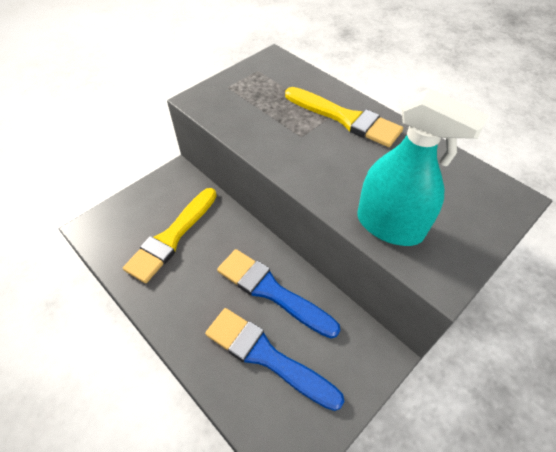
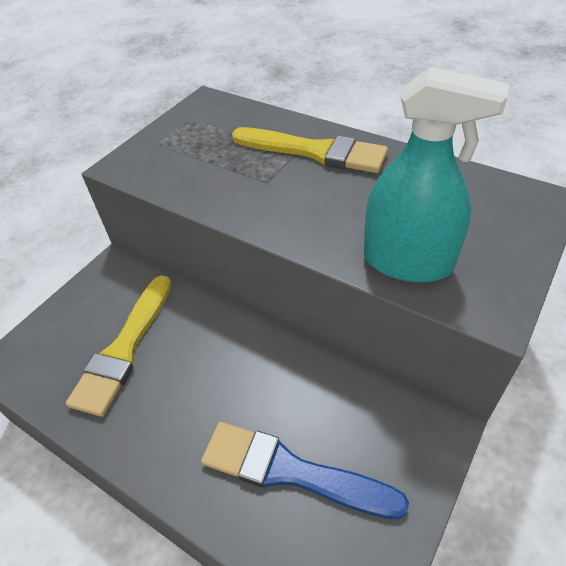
camera: 10 degrees left, 5 degrees down
blue brush [217,249,340,338] -> none

